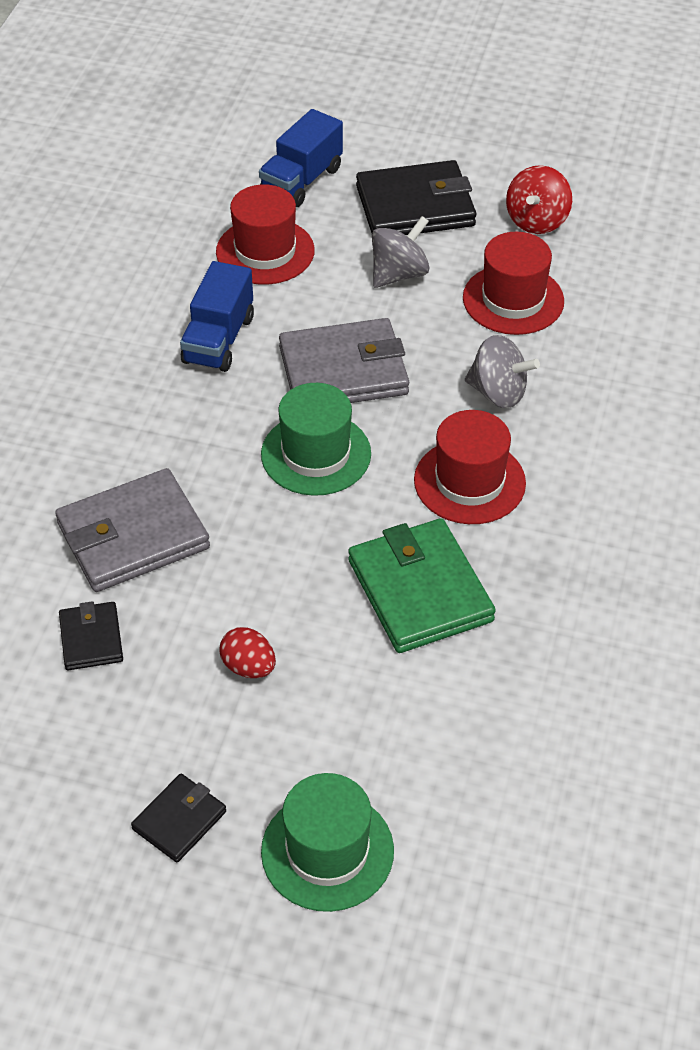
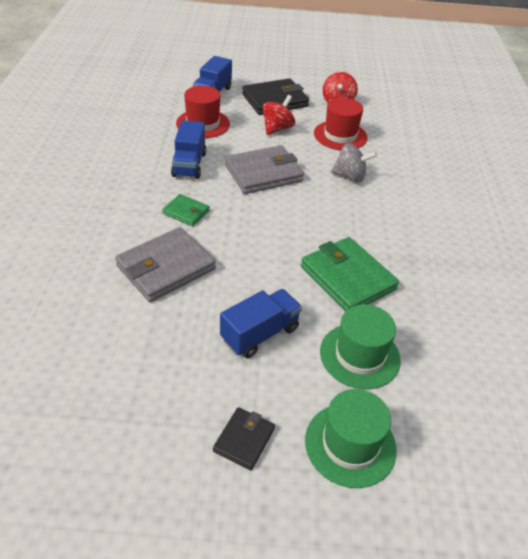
camera: 15 degrees left, 5 degrees down
black wallet [59,601,123,670] -> none
red egg [220,627,276,678] -> blue truck [220,289,302,358]
green hat [261,383,371,496] -> green hat moved to [320,304,401,389]
grey spinning top [372,216,429,288] -> red spinning top [262,95,295,135]
red hat [414,410,526,524] -> none
none -> green wallet [162,194,210,226]

